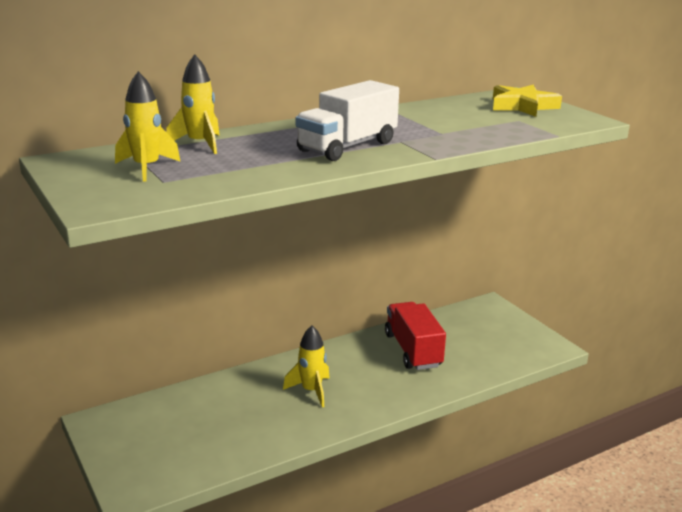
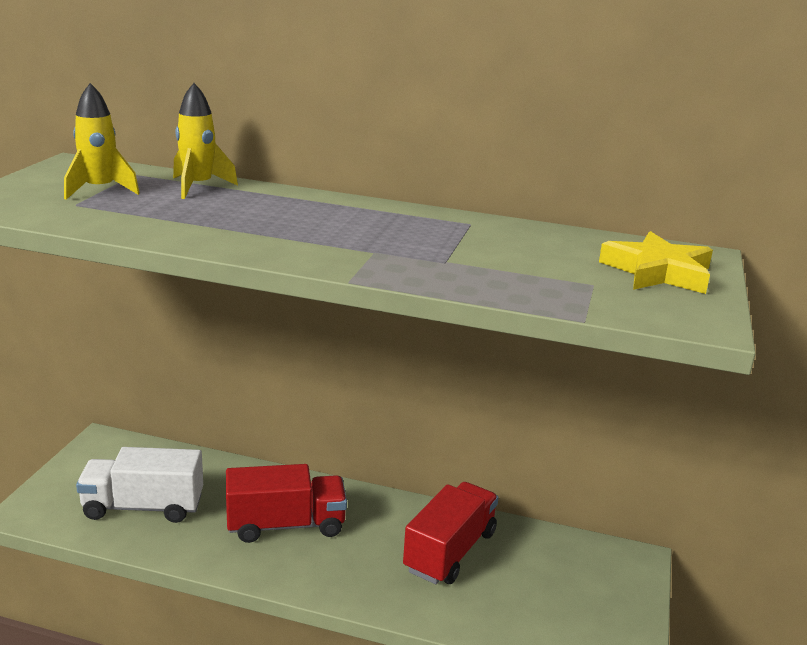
camera: 45 degrees right, 0 degrees up
yellow rocket [283,326,330,407] -> red truck [226,464,347,543]
white truck [295,80,399,161] -> white truck moved to [76,447,203,523]

